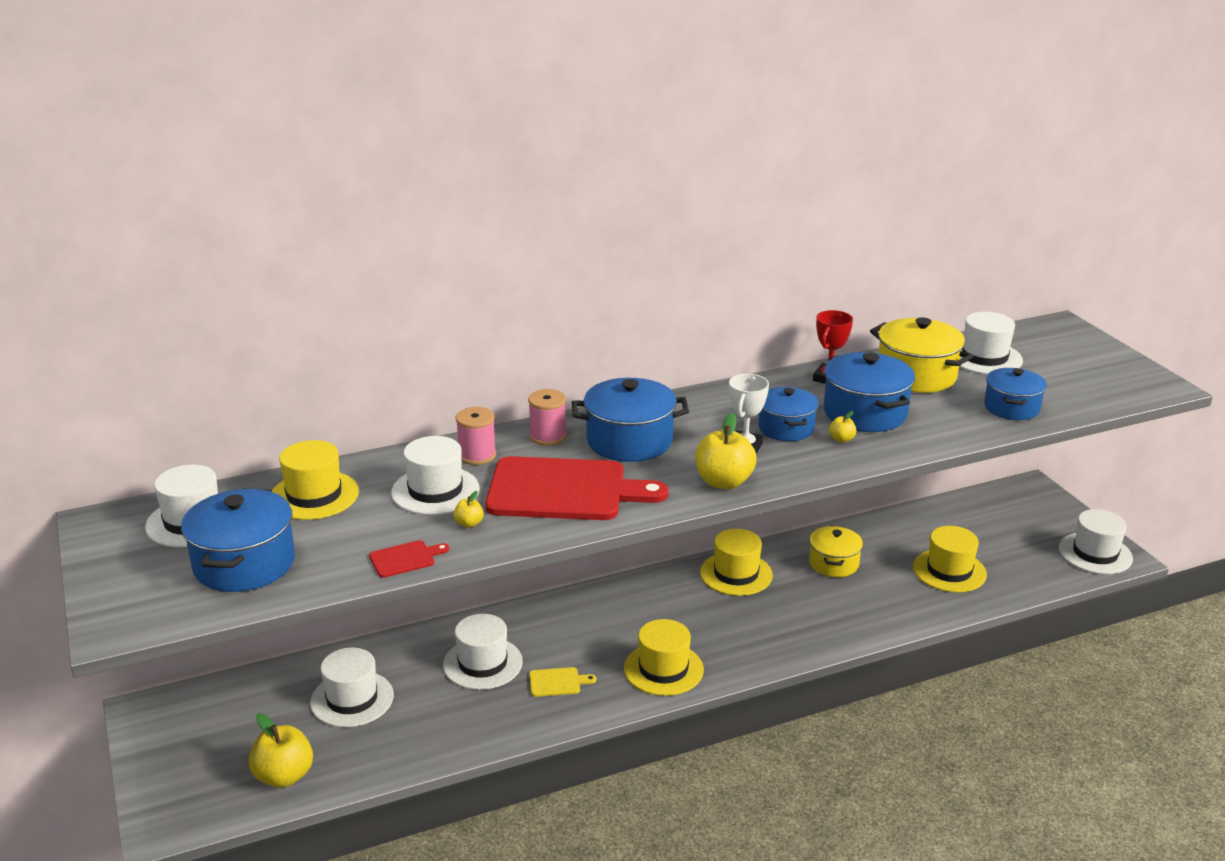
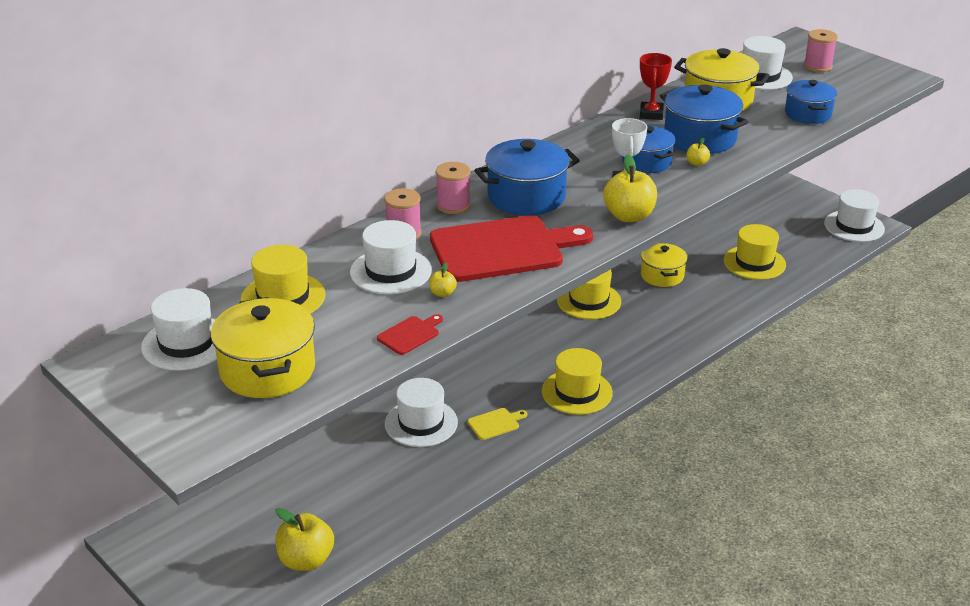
camera: 20 degrees left, 5 degrees up
blue pot [181,489,295,592] -> yellow pot [210,297,315,398]
white hat [310,647,394,727] -> none
none -> pink spool [804,29,838,72]

